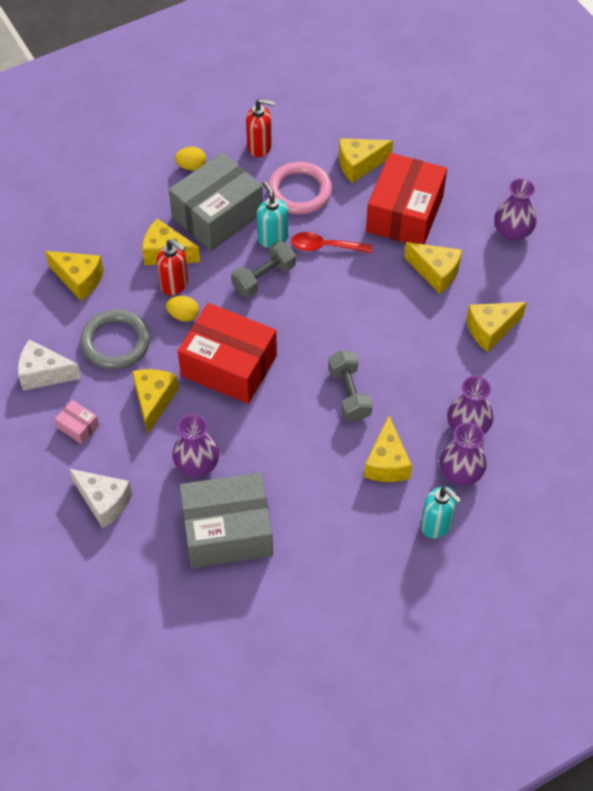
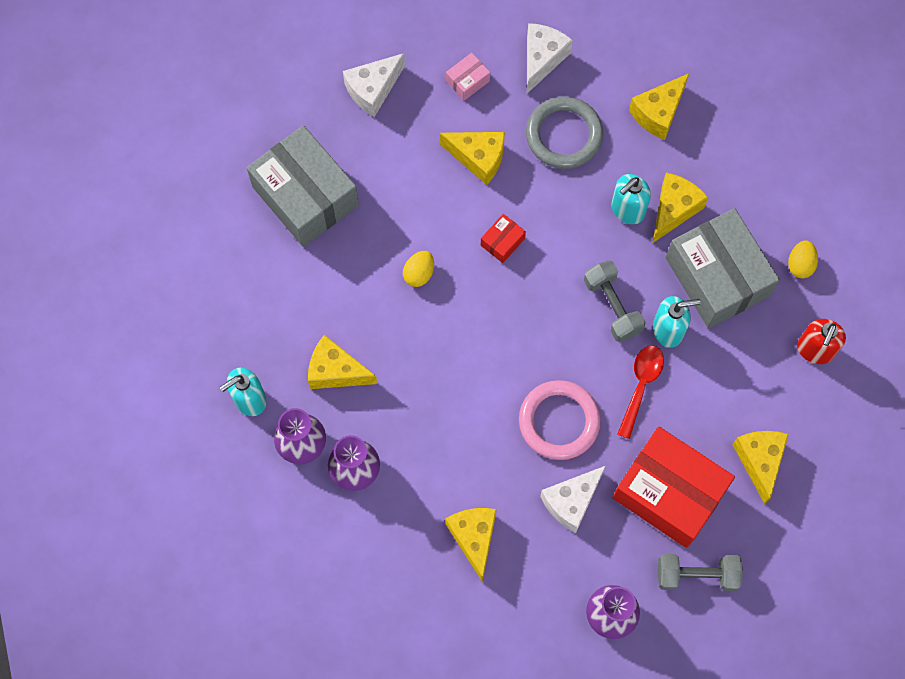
camera: 105 degrees right, 15 degrees up
red soap dispenser [157,239,188,295] -> turquoise soap dispenser [611,174,651,224]
yellow egg [166,296,199,322] -> yellow egg moved to [403,251,434,287]
purple vase [172,414,219,477] -> none
red box [178,303,277,404] -> red box [481,214,526,263], size x0.41
grey box [179,472,273,568] -> grey box turned 45 degrees counterclockwise [247,125,359,247]
pink ring [268,162,332,214] -> pink ring moved to [519,380,601,460]
grey dumbbell [328,350,373,421] -> grey dumbbell moved to [658,554,743,591]
yellow cheese [404,242,462,294] -> white cheese [540,466,606,533]

